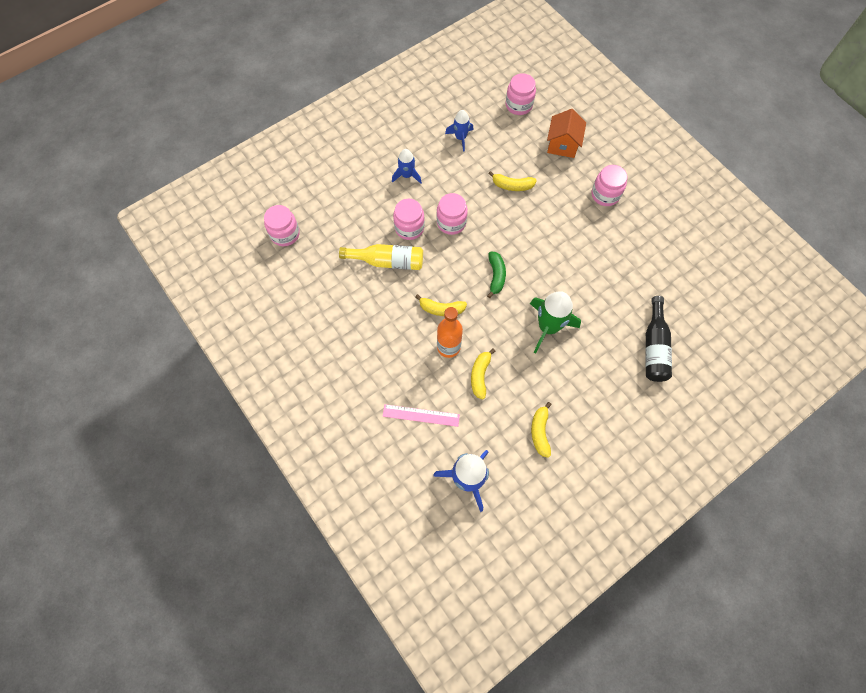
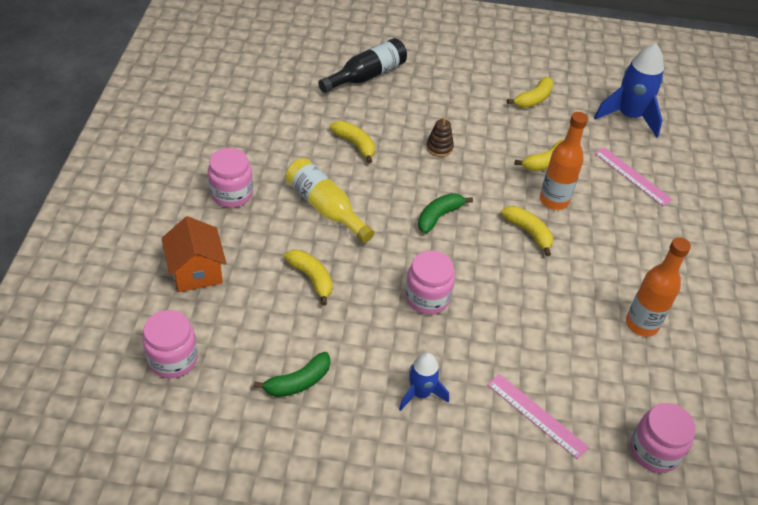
camera: 140 degrees left, 20 degrees down
yellow bottle [339,244,423,270] -> yellow bottle moved to [286,158,374,243]
pink jar [393,199,425,240] -> none
blue rocket [445,110,473,152] -> green banana [253,352,331,397]
green rocket [530,291,581,354] -> brown stacking toy [426,117,454,157]
orange house [547,109,586,158] -> orange house turned 75 degrees counterclockwise [161,216,226,292]
none -> yellow banana [329,121,375,163]
none -> pink ruler [487,374,589,459]
none -> orange bottle [626,237,691,337]

